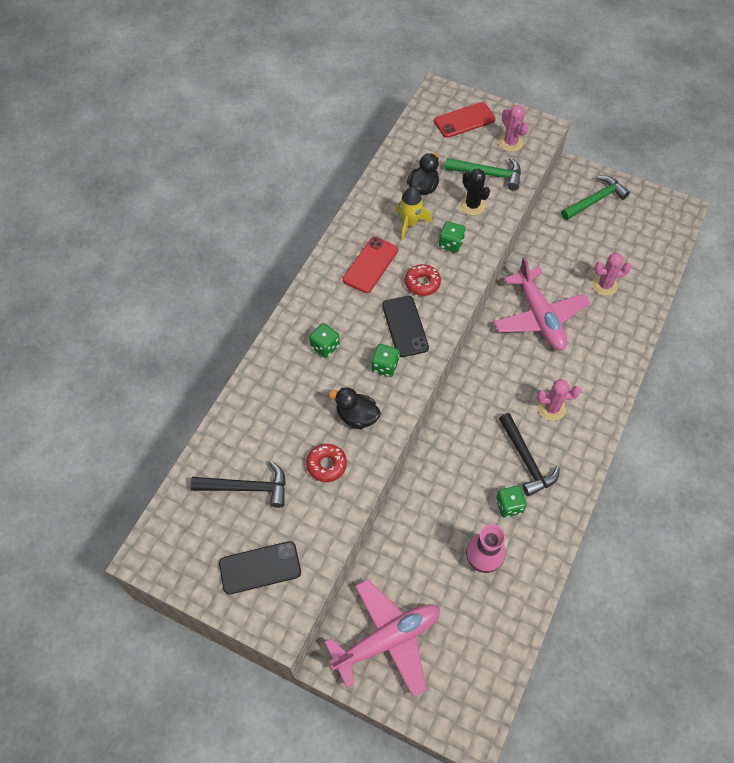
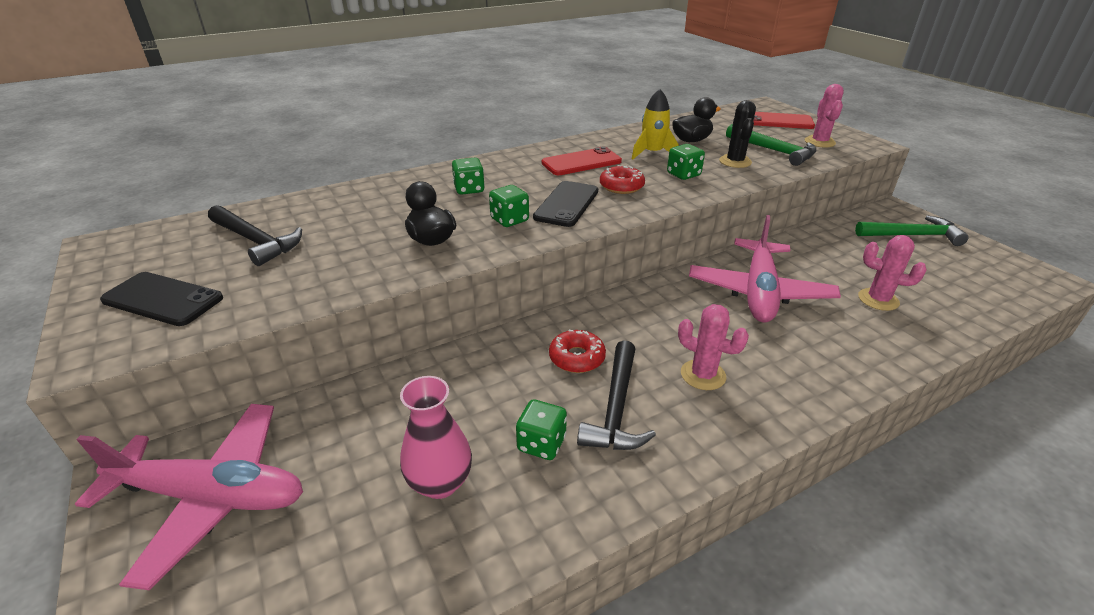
camera: 35 degrees right, 25 degrees down
red donut [306,444,347,482] -> red donut moved to [549,330,606,373]

